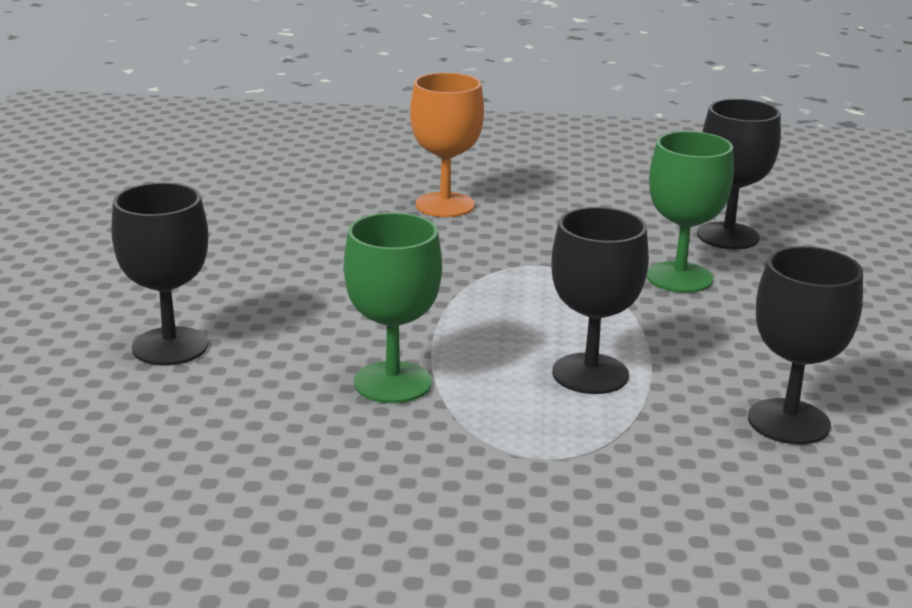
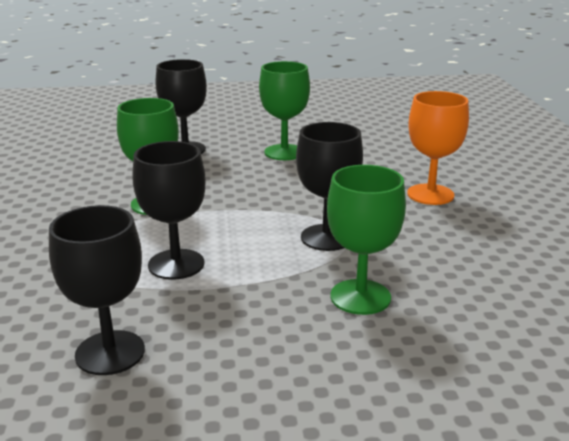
camera: 80 degrees right, 0 degrees up
black goblet [697,99,781,249] -> black goblet moved to [296,122,363,251]
none -> green goblet [259,61,310,160]

